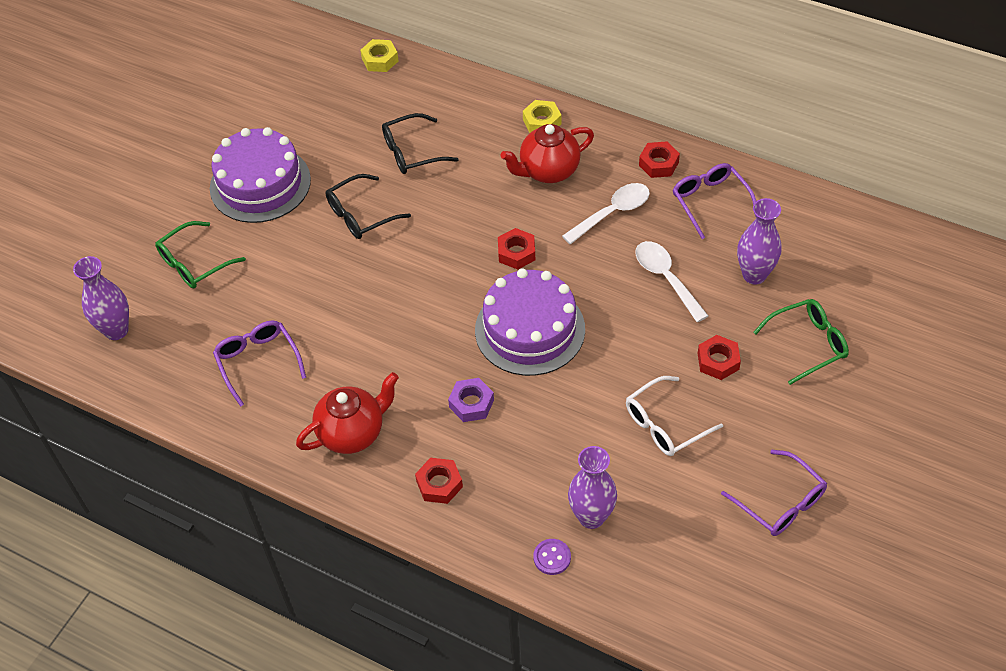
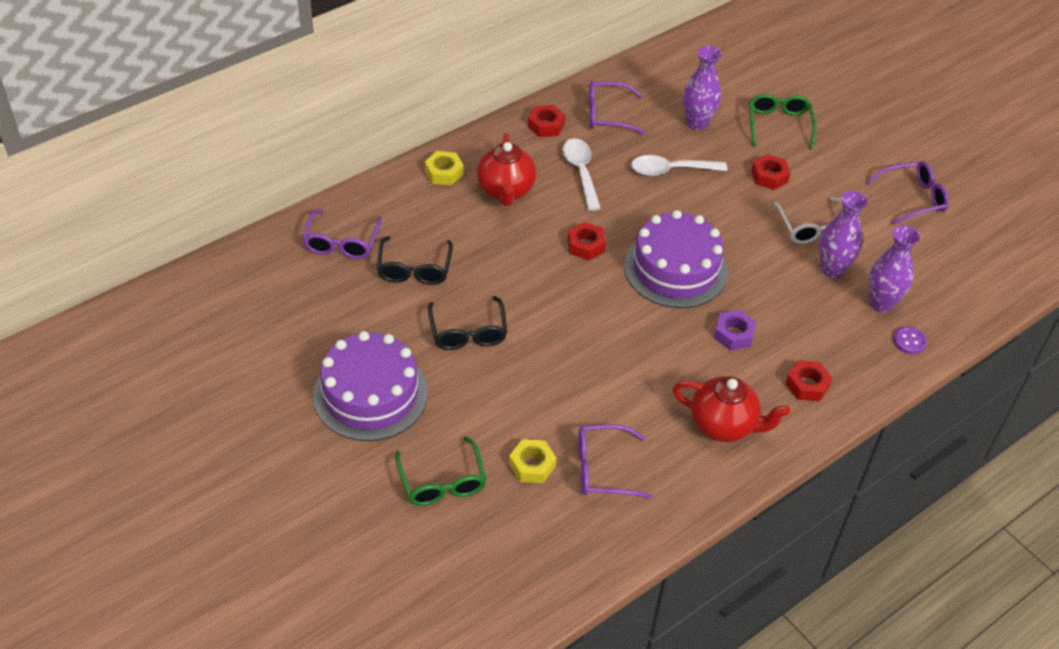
camera: 70 degrees left, 5 degrees down
purple vase [73,256,129,340] -> purple vase moved to [819,191,868,278]
red teapot [296,372,399,454] -> red teapot turned 120 degrees clockwise [673,376,790,442]
yellow nut [360,39,399,72] -> yellow nut moved to [509,439,557,483]
none -> purple glasses [302,209,382,259]

